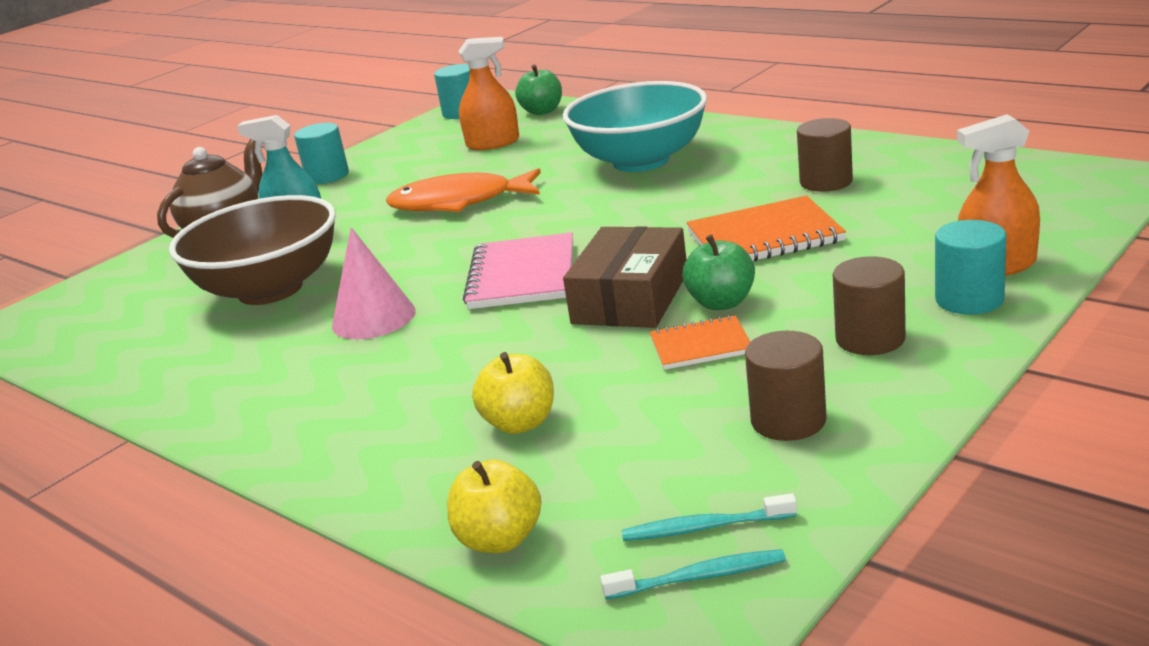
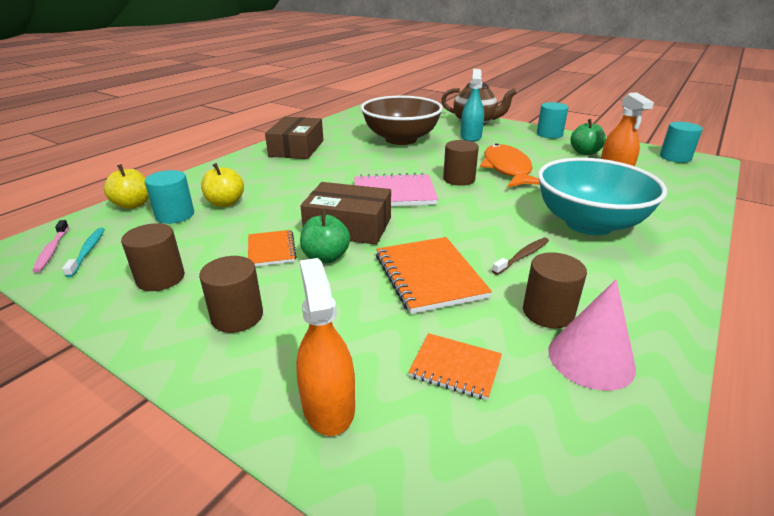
camera: 80 degrees right, 5 degrees up
pink cone [332,227,416,339] -> pink cone moved to [548,279,636,391]
green apple [515,65,562,115] -> green apple moved to [571,119,606,155]
turquoise toothbrush [600,549,786,600] -> pink toothbrush [32,220,69,272]
turquoise cylinder [935,220,1006,315] -> turquoise cylinder moved to [145,170,194,224]
none -> brown box [265,117,323,159]
none -> orange notebook [408,333,502,400]
none -> brown cylinder [443,140,479,186]
none -> brown toothbrush [492,238,549,275]

